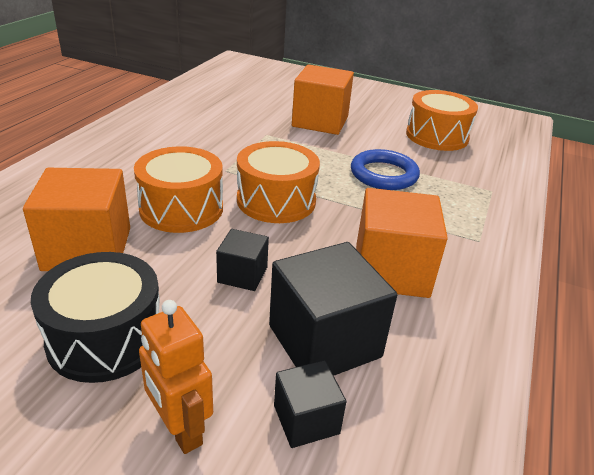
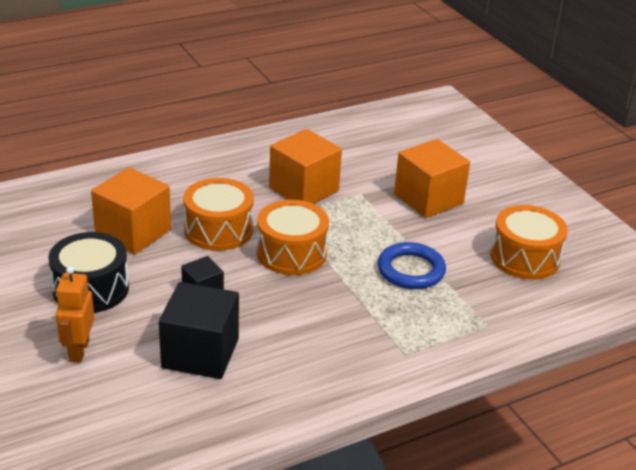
camera: 40 degrees right, 0 degrees up
black cube [274,360,347,448] -> none
orange cube [356,188,448,298] -> orange cube moved to [269,129,342,204]

